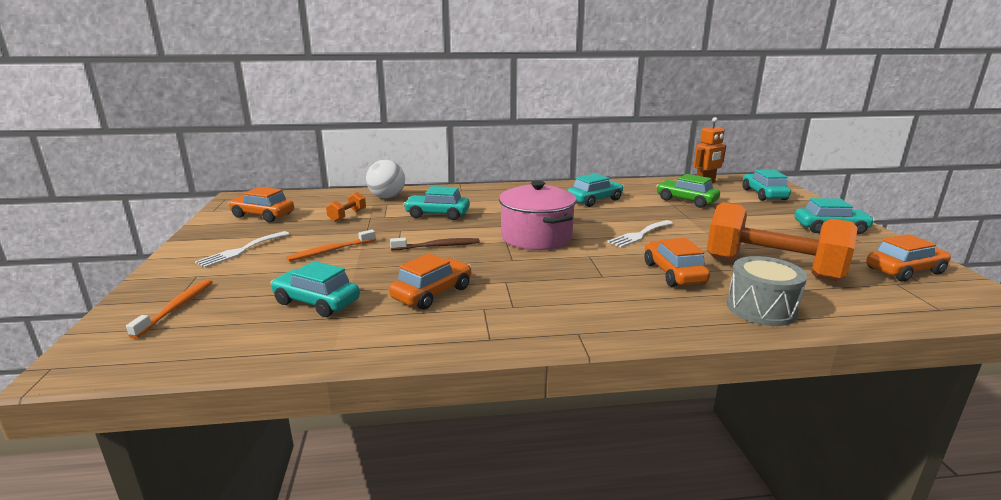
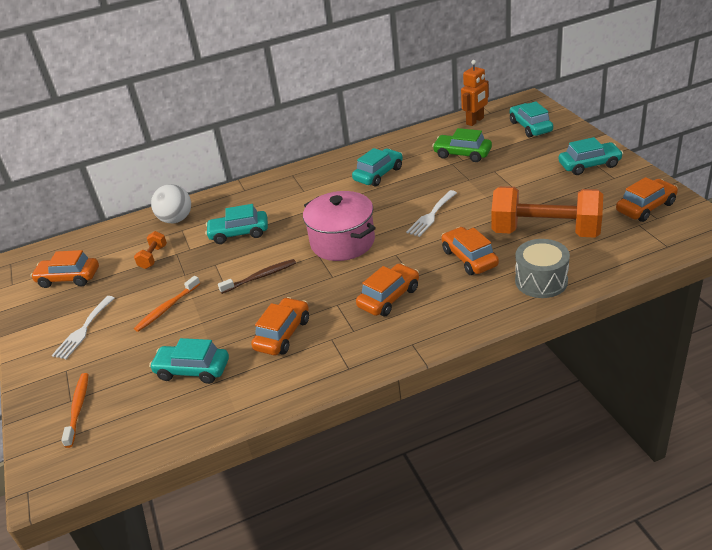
camera: 10 degrees left, 15 degrees up
none -> orange car [356,263,419,316]

